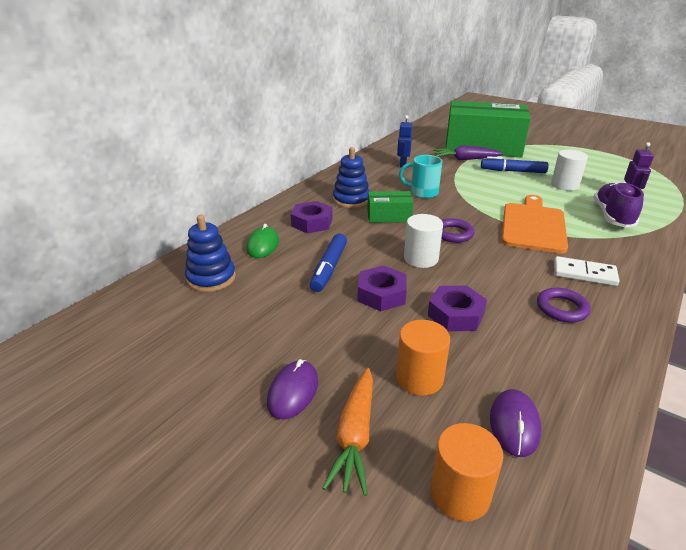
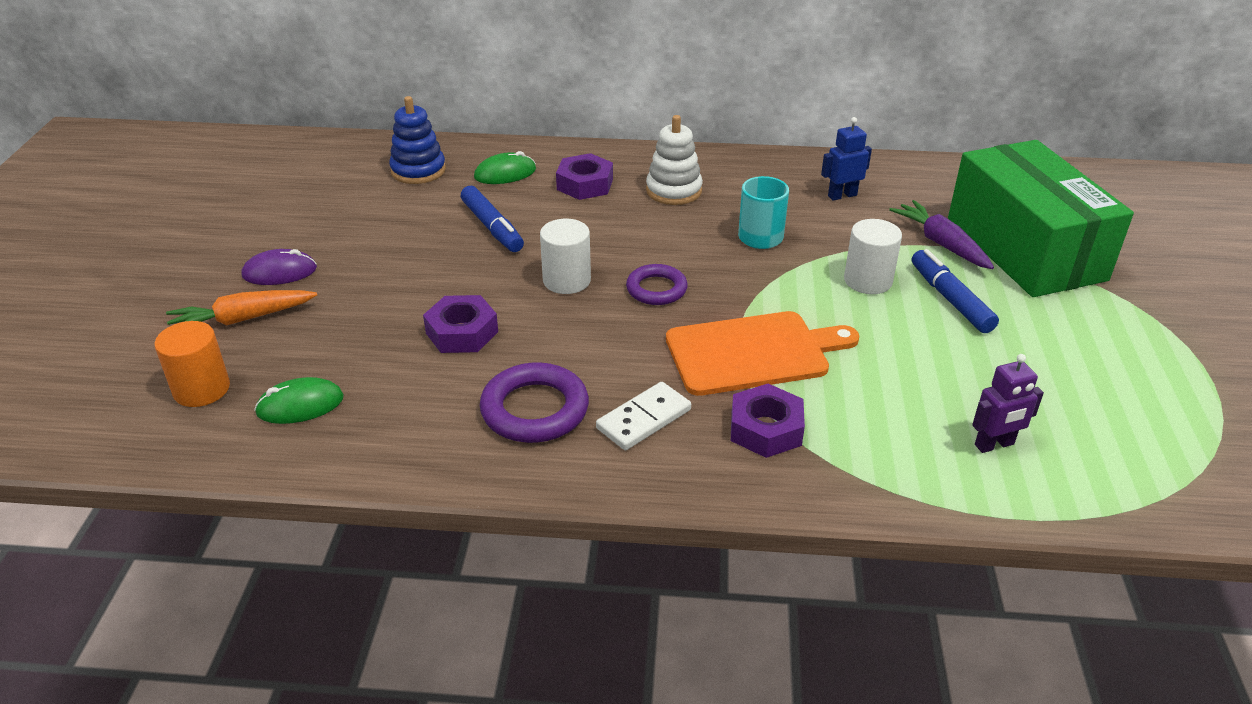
camera: 60 degrees right, 5 degrees up
blue marker [310,234,347,292] -> blue marker turned 105 degrees counterclockwise [461,186,524,252]
blue stacking toy [333,147,370,208] -> white stacking toy [646,115,703,205]
purple nut [357,265,407,311] -> purple nut moved to [731,384,805,458]
green box [367,191,414,223] -> none
orange cylinder [396,320,450,396] -> none
purple mouse [490,389,541,457] -> green mouse [254,377,344,424]
purple ring [537,288,591,323] -> purple ring [480,362,589,443], size x1.53
white cylinder [551,150,588,191] -> white cylinder moved to [844,219,902,294]
white domino [554,256,620,286] -> white domino turned 60 degrees clockwise [596,382,691,450]
purple shoe [593,182,644,227] -> none

